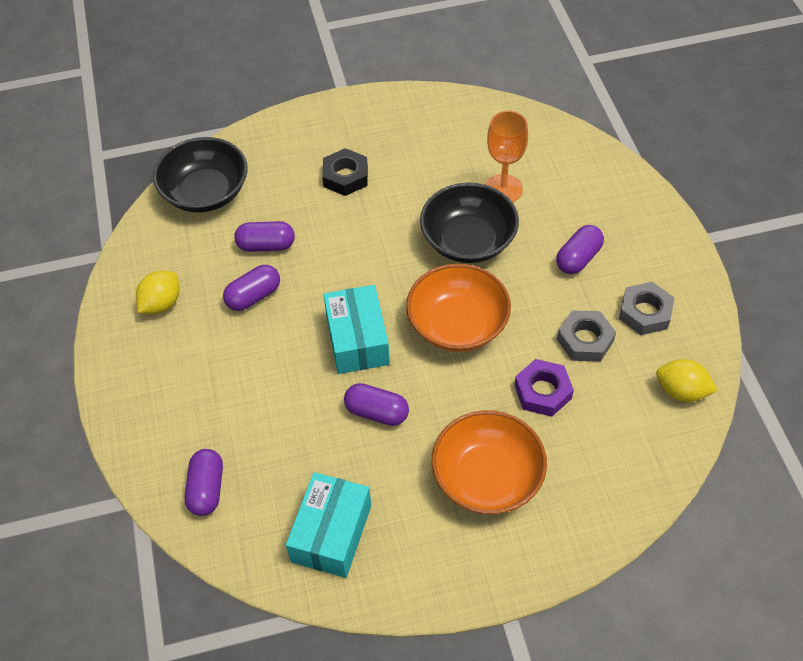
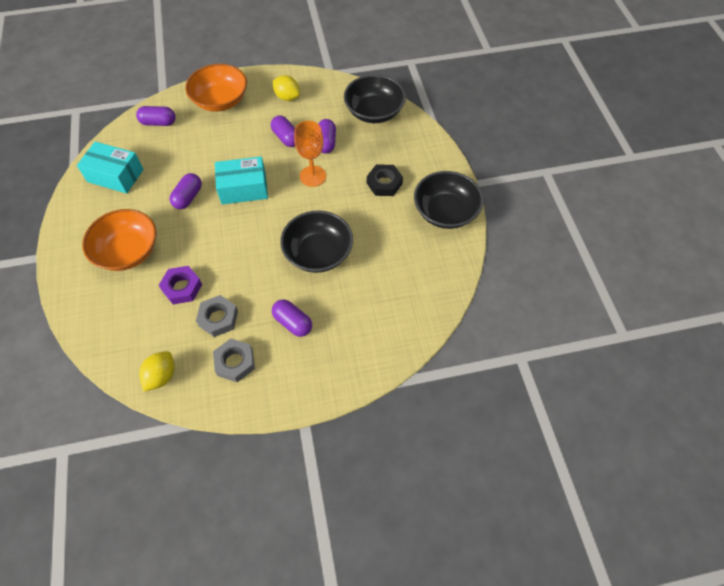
camera: 90 degrees right, 5 degrees up
orange bowl [406,263,511,352] -> orange bowl moved to [185,64,247,112]
orange goblet [485,111,528,202] -> orange goblet moved to [294,121,326,187]
none -> black bowl [414,171,484,229]

